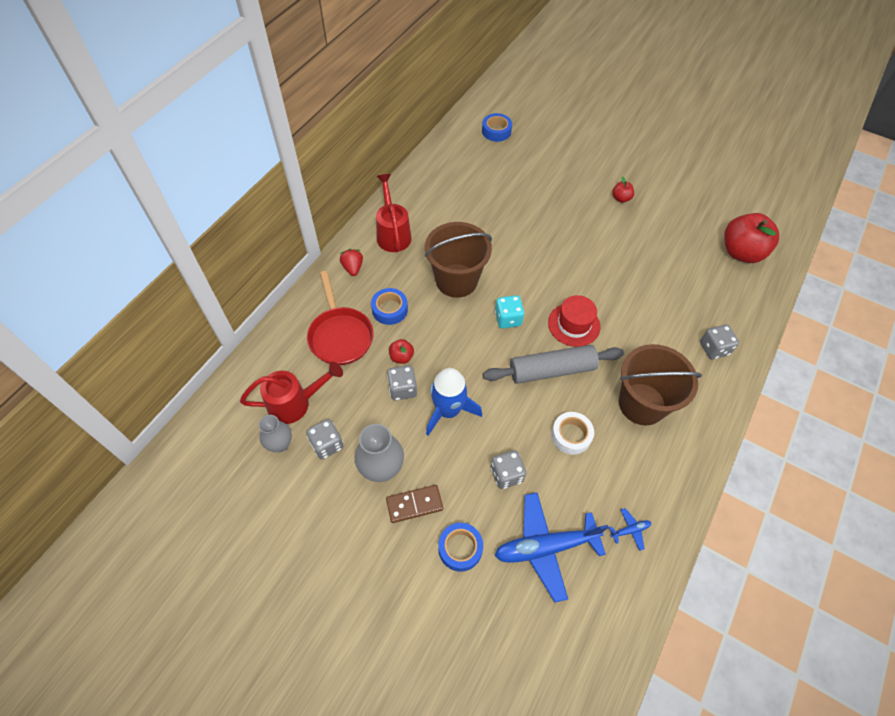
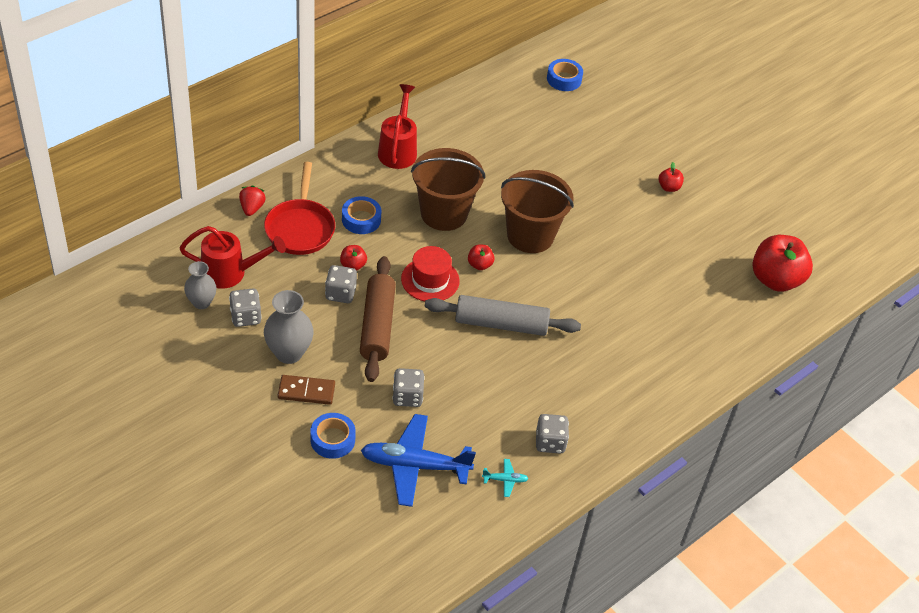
camera: 15 degrees right, 10 degrees down
red strawberry [340,249,363,276] -> red strawberry moved to [239,185,266,216]
blue rocket [426,368,482,436] -> brown rolling pin [360,256,396,382]
turquoise dice [495,295,524,328] -> red apple [468,244,495,270]
red hat [548,295,600,347] -> red hat moved to [401,246,460,301]
white tape [551,412,594,455] -> none
blue plane [609,508,651,551] -> turquoise plane [482,459,529,497]
brown bucket [619,344,702,425] -> brown bucket moved to [501,170,574,253]
grey dice [700,325,739,359] -> grey dice moved to [536,414,569,454]

